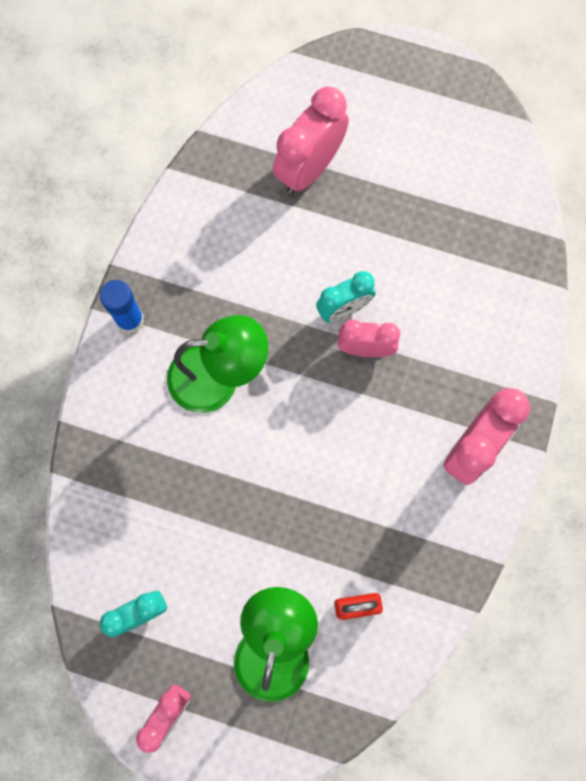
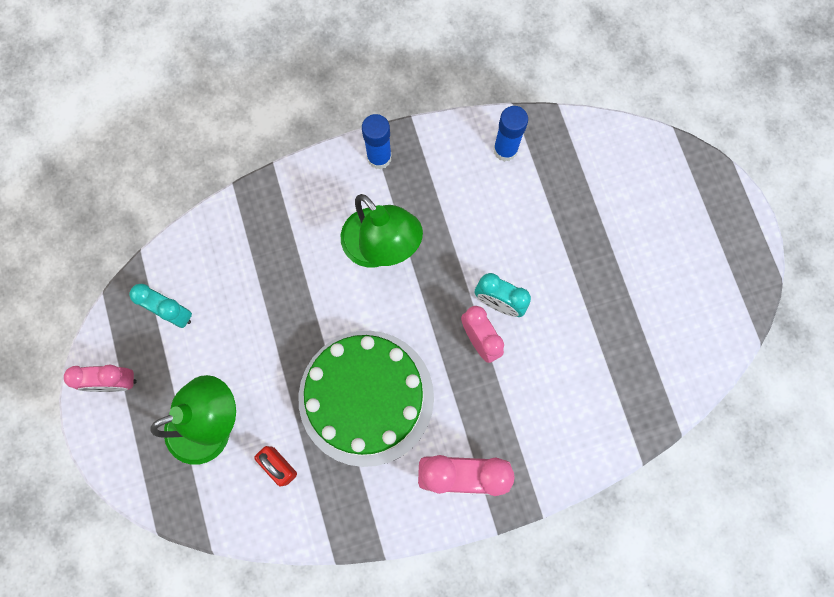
camera: 55 degrees right, 0 degrees up
pink clock [273,87,349,194] -> none
none -> green cake [298,331,434,467]
none -> blue glue stick [493,106,528,162]

